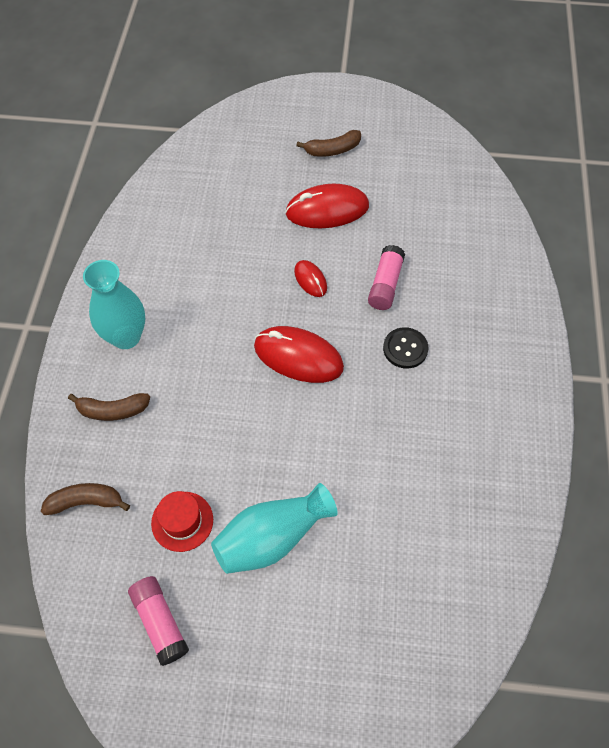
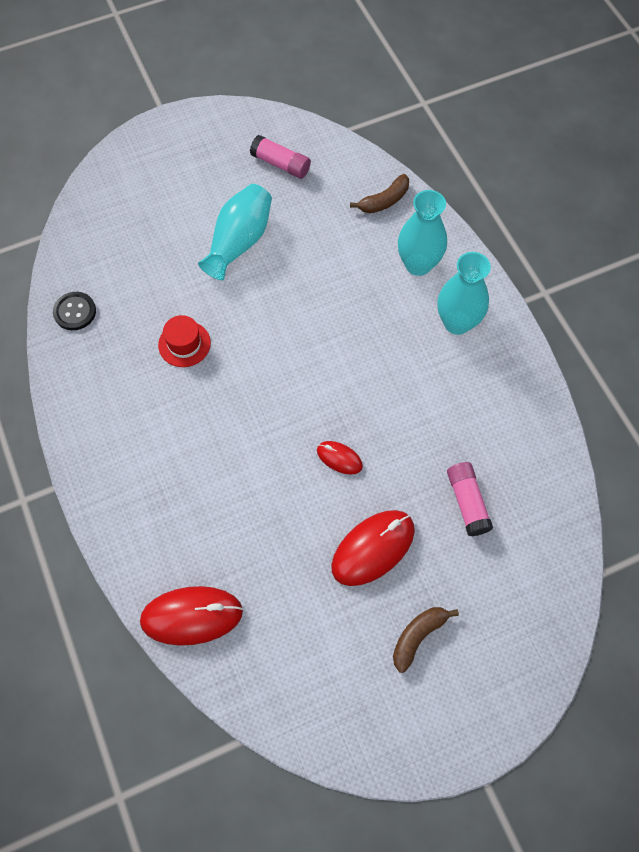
camera: 150 degrees right, 5 degrees up
brown banana [68,393,150,421] -> turquoise vase [398,190,447,276]
red hat [151,491,213,552] -> red hat moved to [158,315,211,367]
red mouse [254,326,344,383] -> red mouse moved to [140,586,243,646]
pink glue stick [368,245,405,310] -> pink glue stick moved to [447,462,493,536]
black button [383,327,429,369] -> black button moved to [53,292,96,330]

